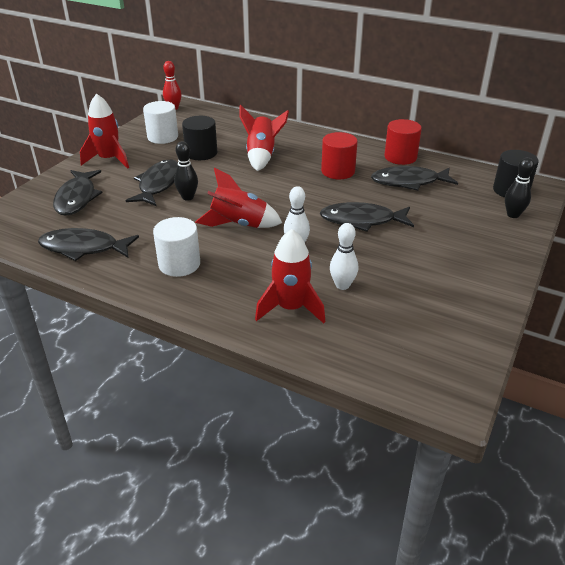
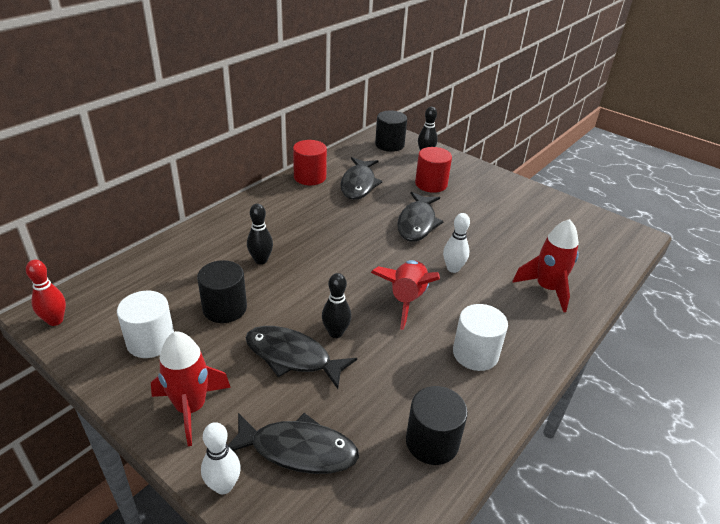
camera: 80 degrees left, 0 degrees up
black fish [38,228,139,261] -> black cylinder [406,386,468,465]
red rocket [239,105,289,171] -> black bowling pin [247,204,273,264]
red cylinder [321,132,358,179] -> red cylinder moved to [415,147,452,193]
white bowling pin [330,223,358,290] -> white bowling pin moved to [201,422,241,494]

